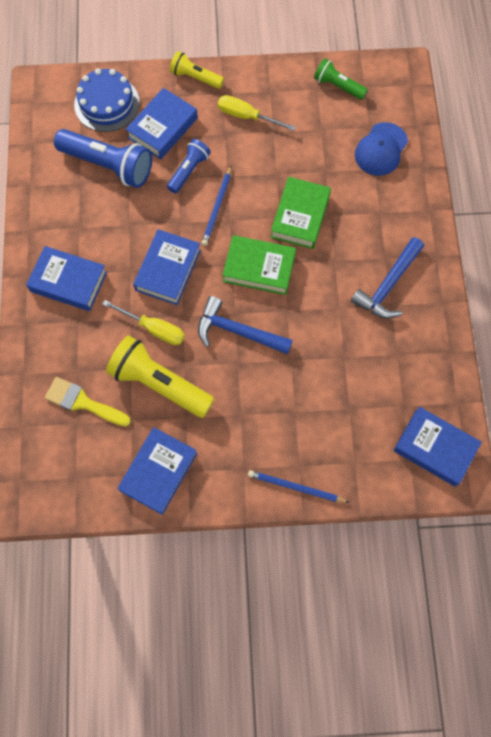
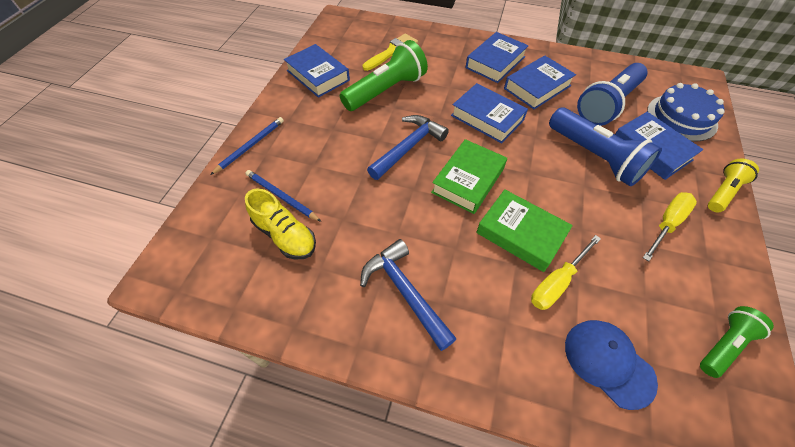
camera: 110 degrees right, 15 degrees down
yellow screwdriver [102,300,185,345] -> yellow screwdriver moved to [531,235,601,310]
yellow flashlight [106,336,214,418] -> green flashlight [340,40,428,111]
blue flashlight [167,139,211,194] -> blue flashlight [549,108,662,186], size x1.75
blue pencil [202,166,232,246] -> blue pencil moved to [246,170,321,222]
blue book [393,406,482,487] -> blue book moved to [504,56,576,109]
none -> yellow shoe [245,188,316,259]

